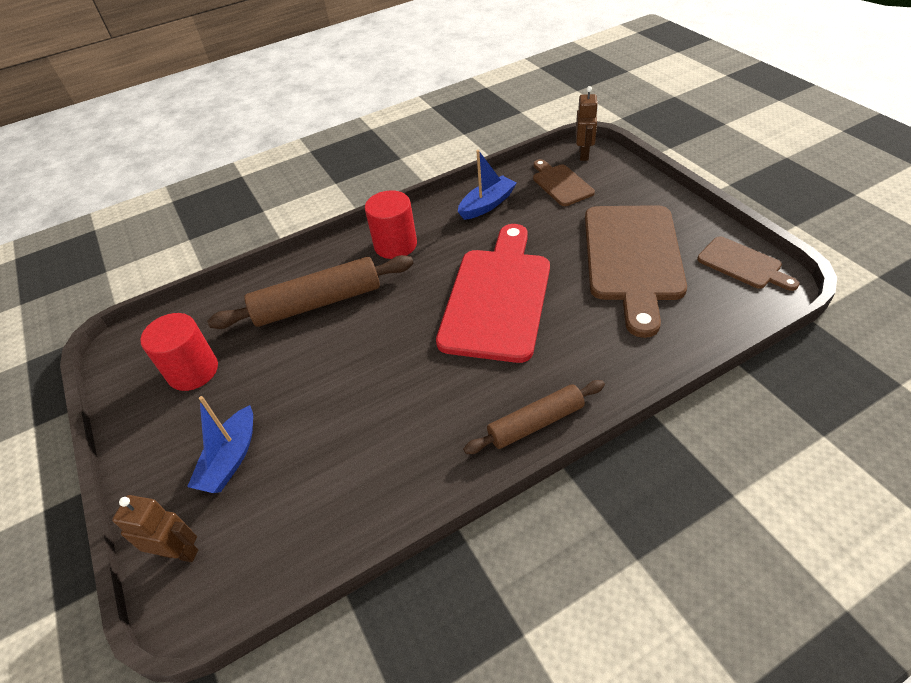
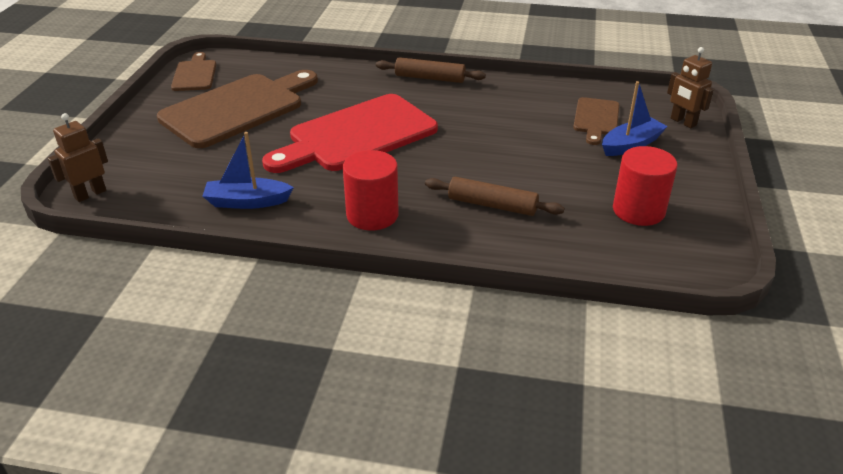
camera: 145 degrees left, 10 degrees down
brown rolling pin [207,255,414,329] -> brown rolling pin [425,177,564,216], size x0.63
brown cutting board [533,159,595,206] -> brown cutting board moved to [573,97,619,145]

